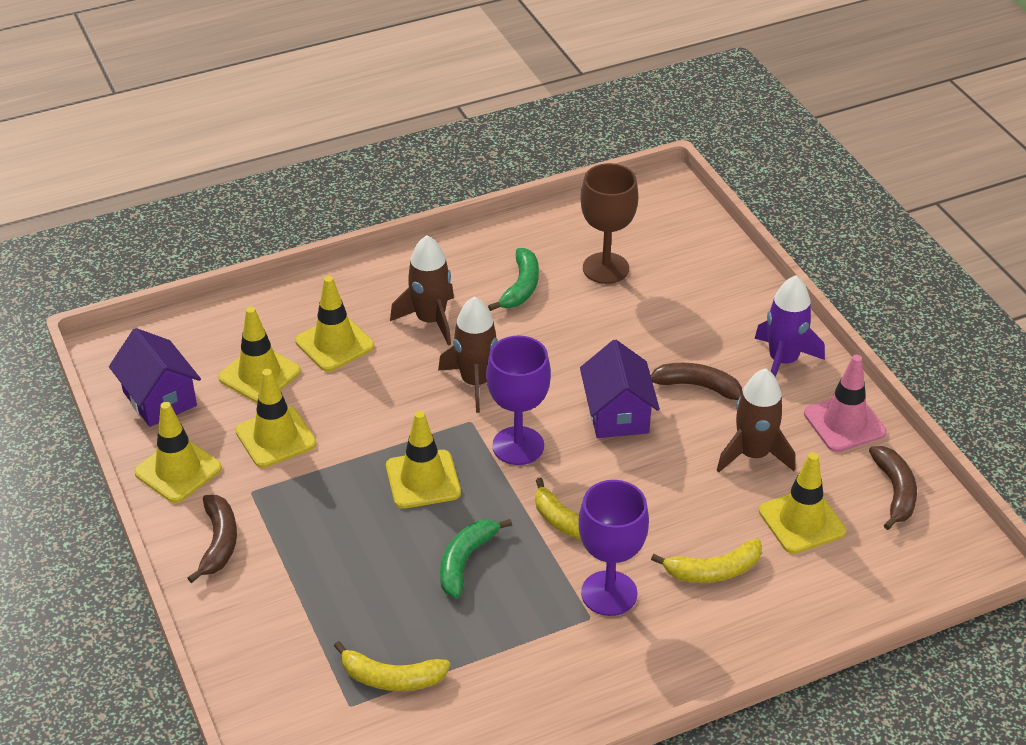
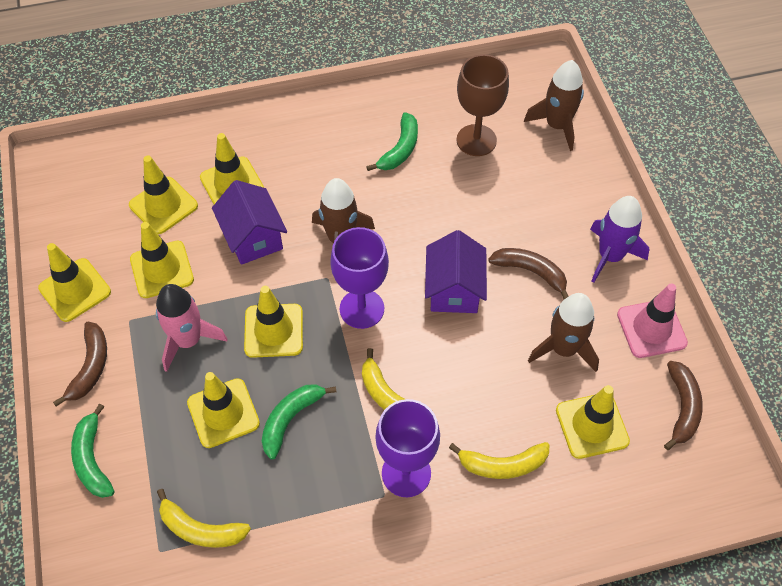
camera: 10 degrees right, 15 degrees up
purple house [109,328,201,427] -> purple house moved to [212,180,287,265]
brown rocket [390,235,454,345] -> brown rocket moved to [524,60,584,151]
none -> green banana [71,404,115,498]
none -> pink rocket [156,284,227,372]
none -> yellow traffic cone [187,372,260,448]

